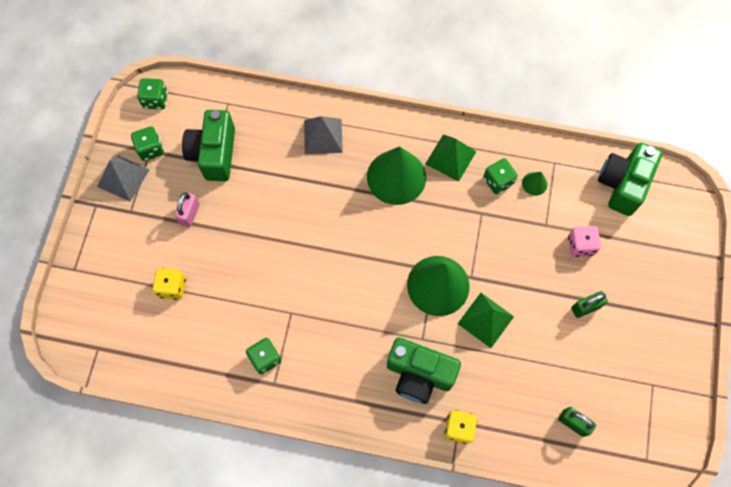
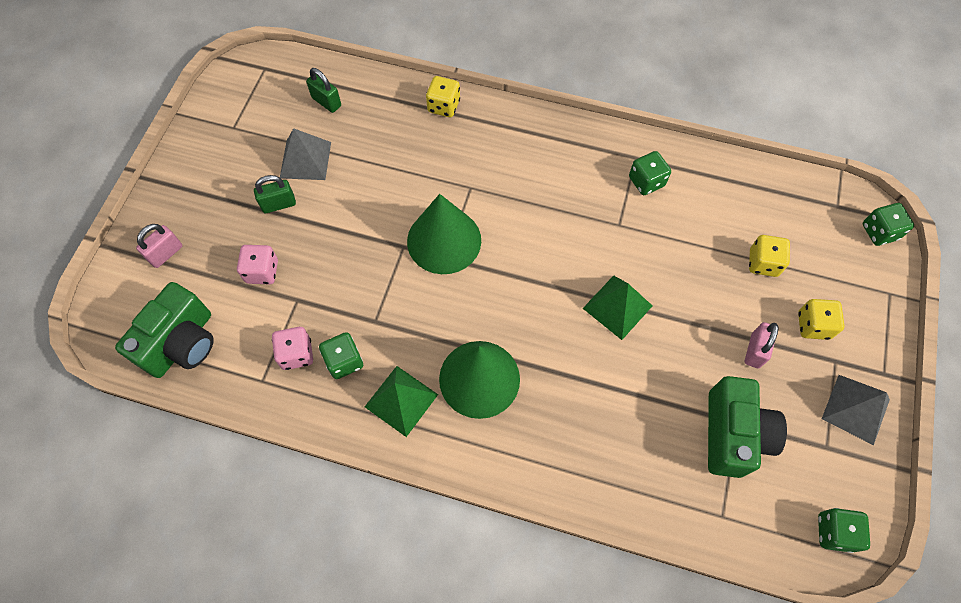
camera: 175 degrees left, 5 degrees down
green dice [131,126,164,161] -> green dice moved to [863,203,914,246]
grey pyramid [304,116,343,154] -> grey pyramid moved to [280,128,331,180]
green camera [387,338,461,404] -> none
green pyramid [457,293,514,348] -> green pyramid moved to [583,276,652,340]
green cone [522,172,547,196] -> pink dice [272,327,313,370]
none -> pink padlock [136,224,182,268]
none -> yellow dice [798,299,845,340]

